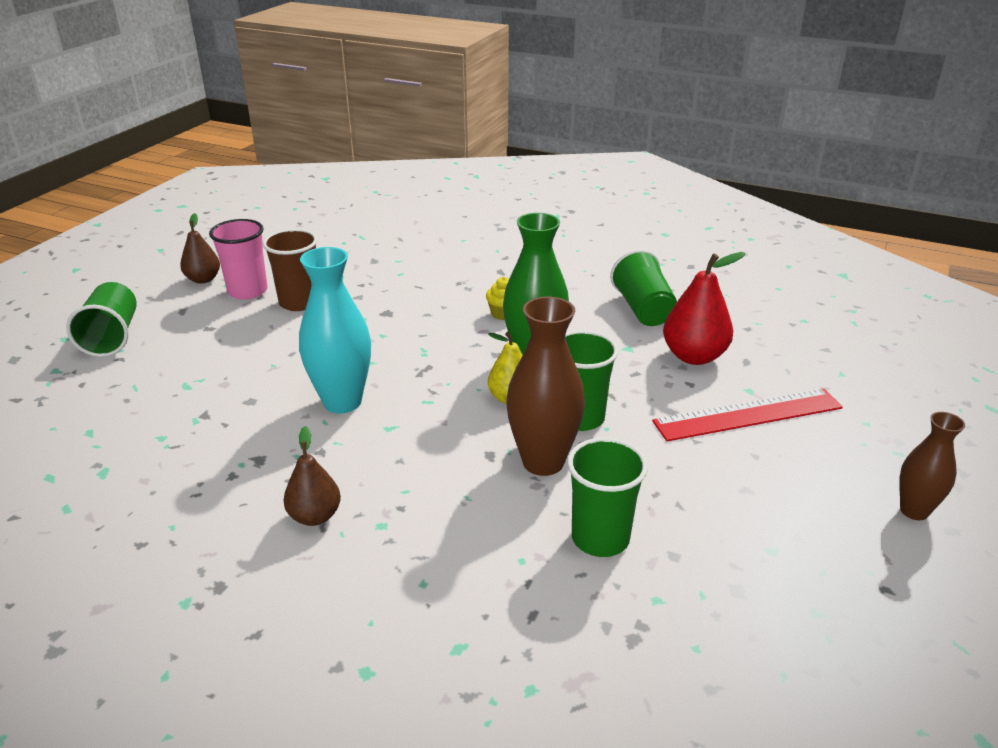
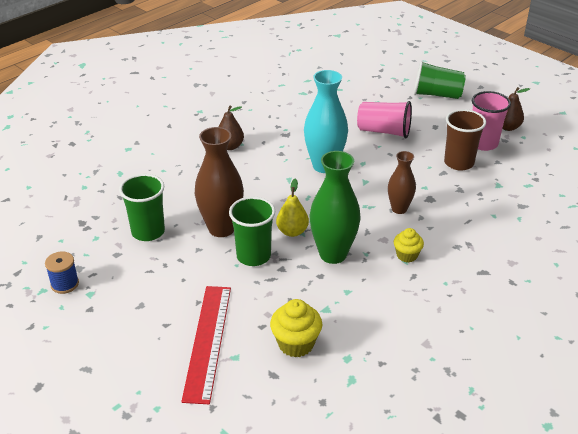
camera: 110 degrees right, 5 degrees up
green cup [610,250,677,326] -> none
red pear [663,252,746,365] -> yellow cupcake [270,299,322,357]
brown vase [899,412,965,520] -> brown vase moved to [388,151,416,214]
none -> blue spool [45,252,79,294]
none -> pink cup [357,101,412,138]

